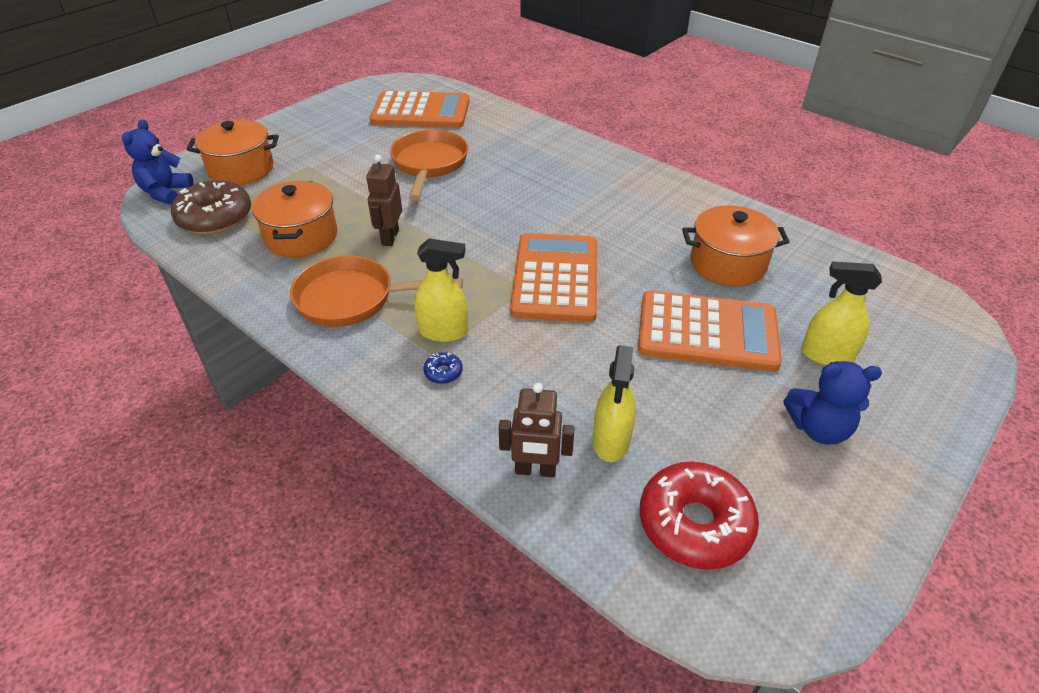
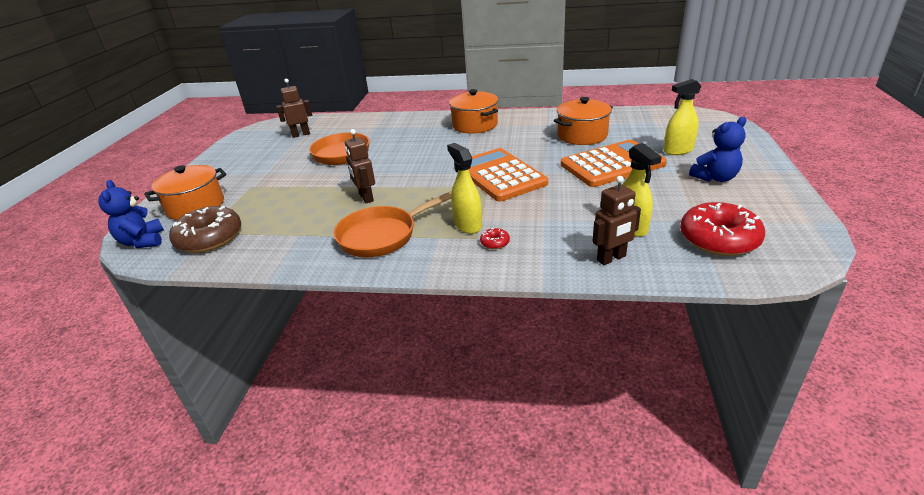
camera: 30 degrees left, 10 degrees down
orange pot [252,181,337,257] -> orange pot moved to [449,89,498,134]
orange calculator [370,91,469,128] -> brown robot [276,79,312,138]
yellow spray bottle [415,239,468,342] -> yellow spray bottle turned 90 degrees counterclockwise [447,143,482,234]
blue donut [423,352,463,384] -> red donut [480,228,510,249]

